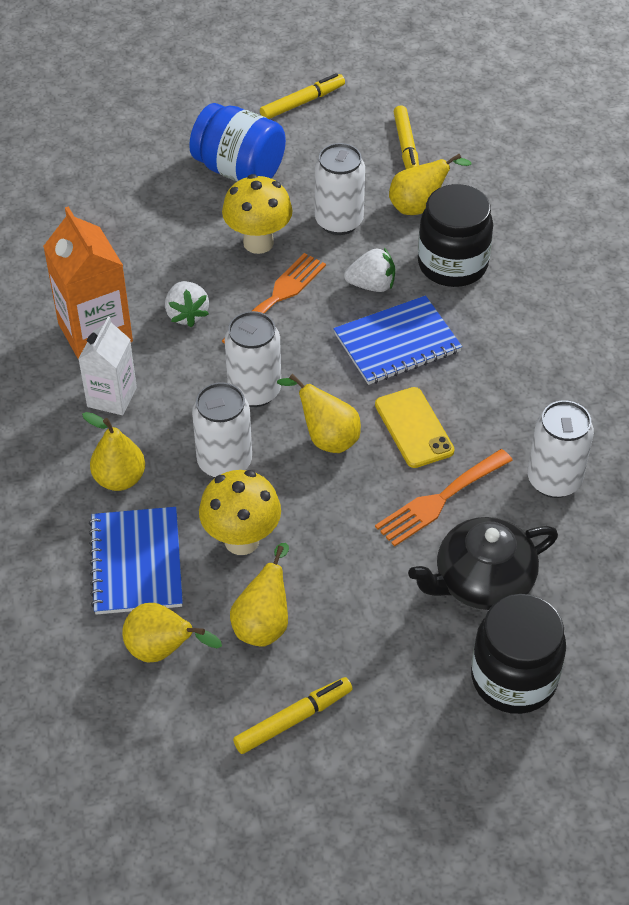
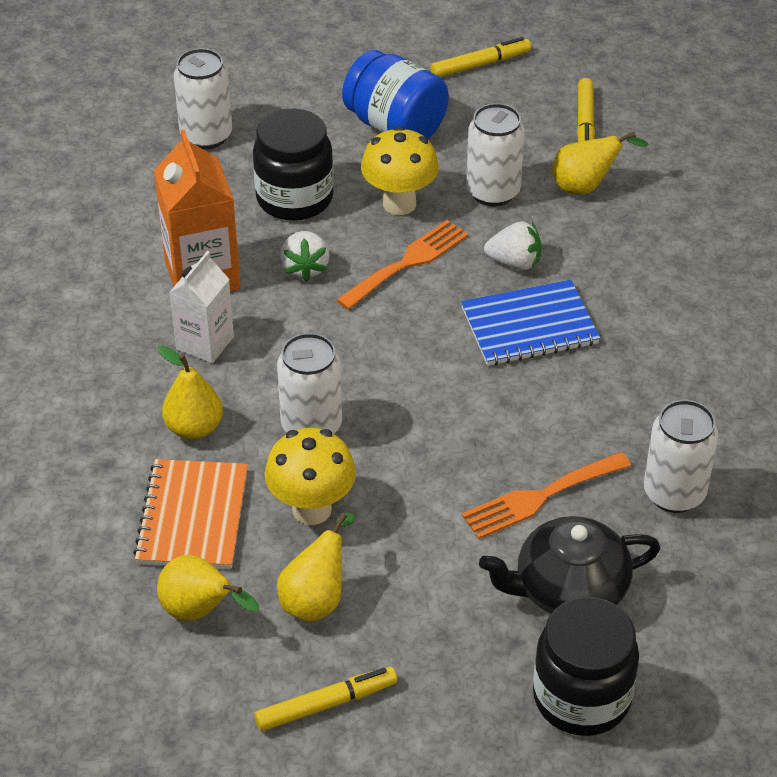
camera: 10 degrees right, 5 degrees down
blue notebook [89,507,183,615] -> orange notebook [133,459,248,569]
white can [225,311,281,407] -> white can moved to [174,48,232,149]
yellow pear [277,374,361,453] -> none
yellow phone [375,387,455,468] -> none
black jar [418,184,493,287] -> black jar moved to [253,109,334,221]

